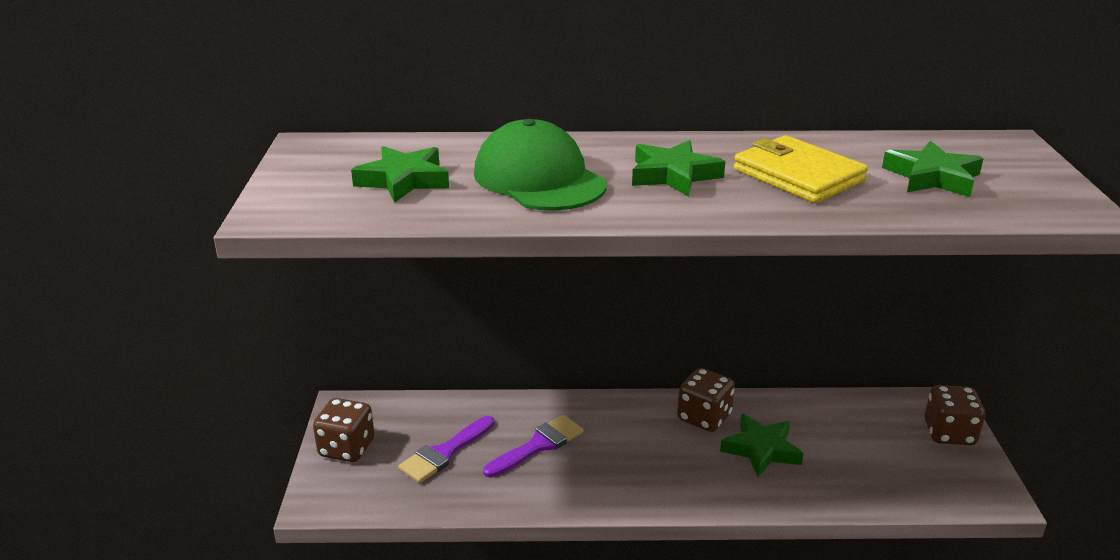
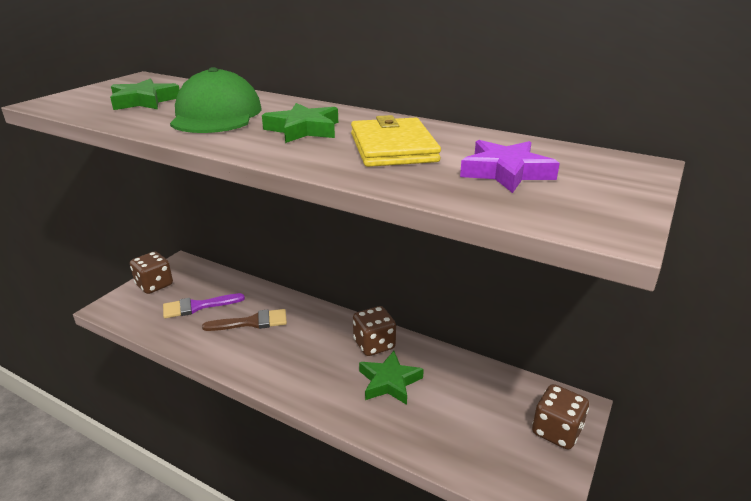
camera: 30 degrees right, 0 degrees up
purple brush [483,415,584,478] -> brown brush [202,309,287,331]
green star [882,141,984,197] -> purple star [460,140,560,193]

